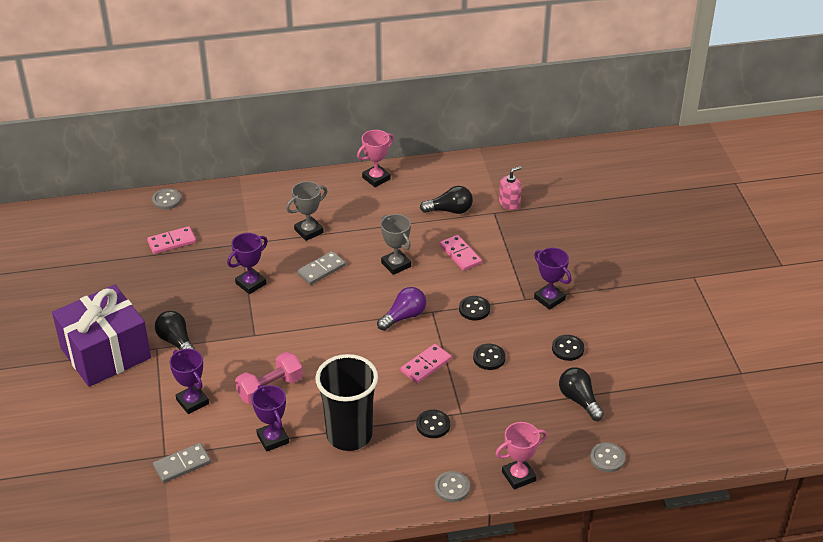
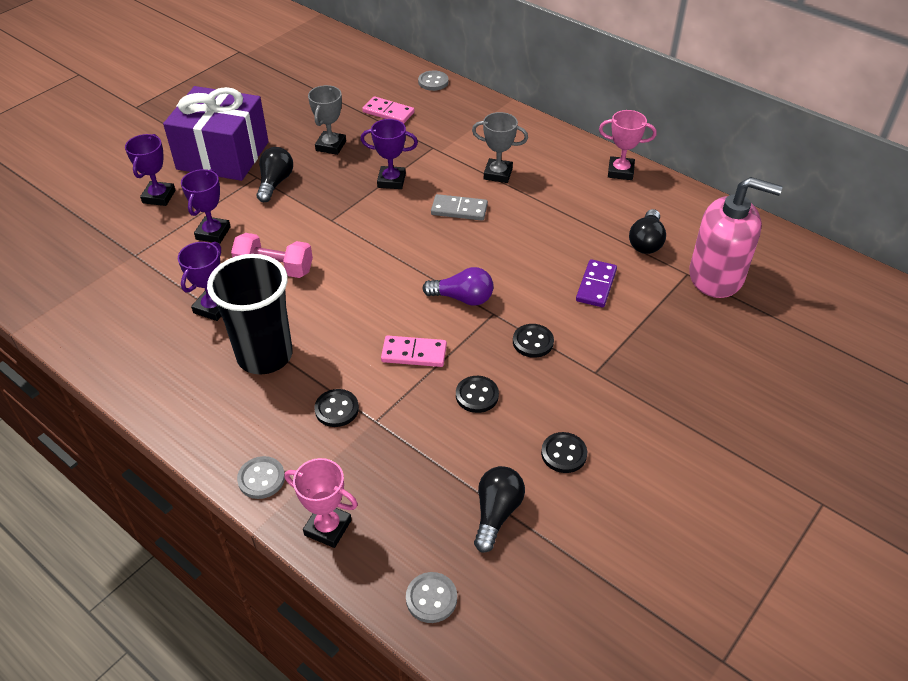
camera: 50 degrees right, 5 degrees up
grey domino [153,443,211,483] -> none
grey trophy [381,214,411,275] -> grey trophy moved to [308,85,346,155]
black light bulb [420,186,473,214] -> black light bulb turned 60 degrees clockwise [629,209,666,254]
pink domino [440,235,482,271] -> purple domino [576,259,617,307]
pink soap dispenser [499,166,522,210] -> pink soap dispenser [689,177,782,298], size x2.12
purple trophy [534,248,571,310] -> purple trophy moved to [125,134,176,206]

